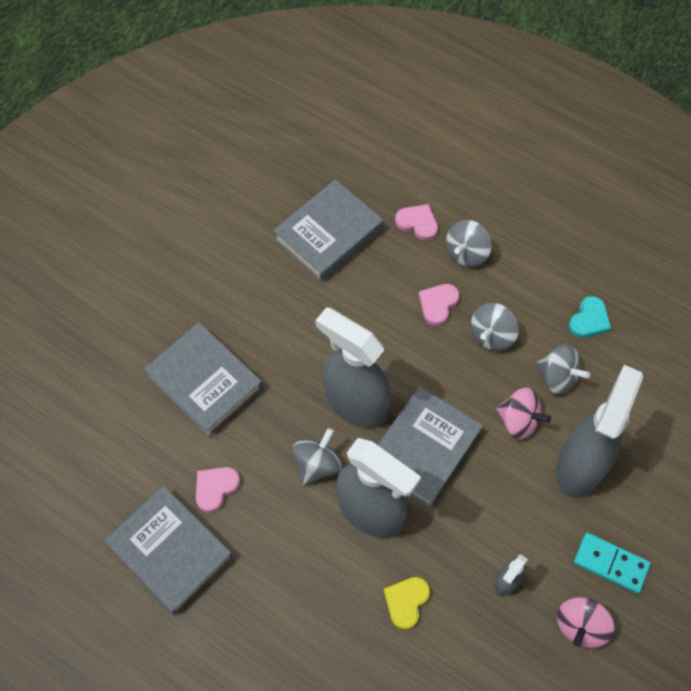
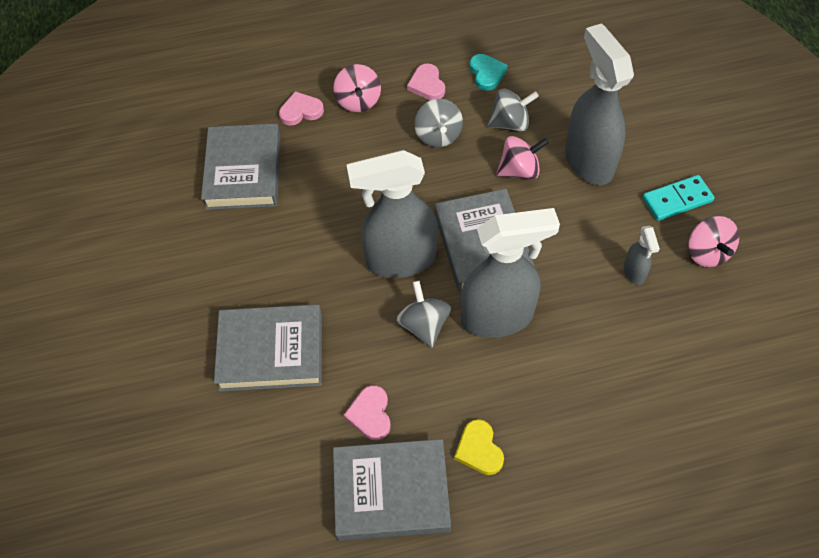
camera: 45 degrees left, 5 degrees down
yellow heart [384,577,430,630] -> yellow heart moved to [454,419,504,475]
pink heart [419,284,459,326] -> pink heart moved to [407,64,445,100]
grey spinning top [446,220,492,267] -> pink spinning top [333,64,381,112]

